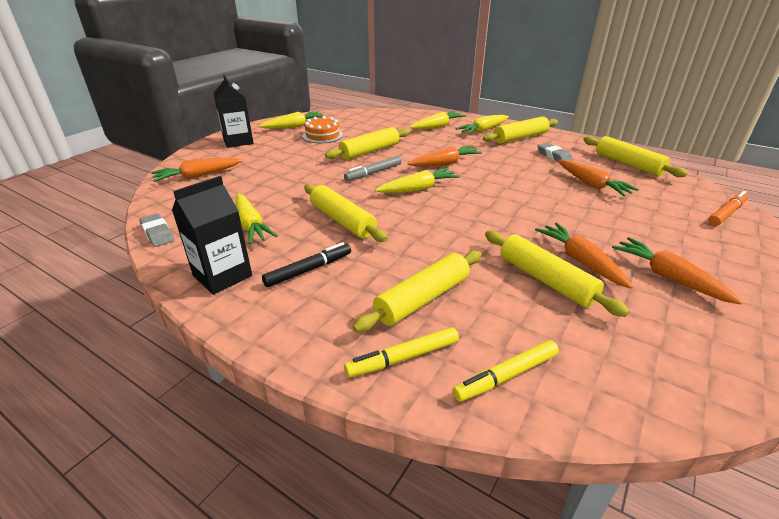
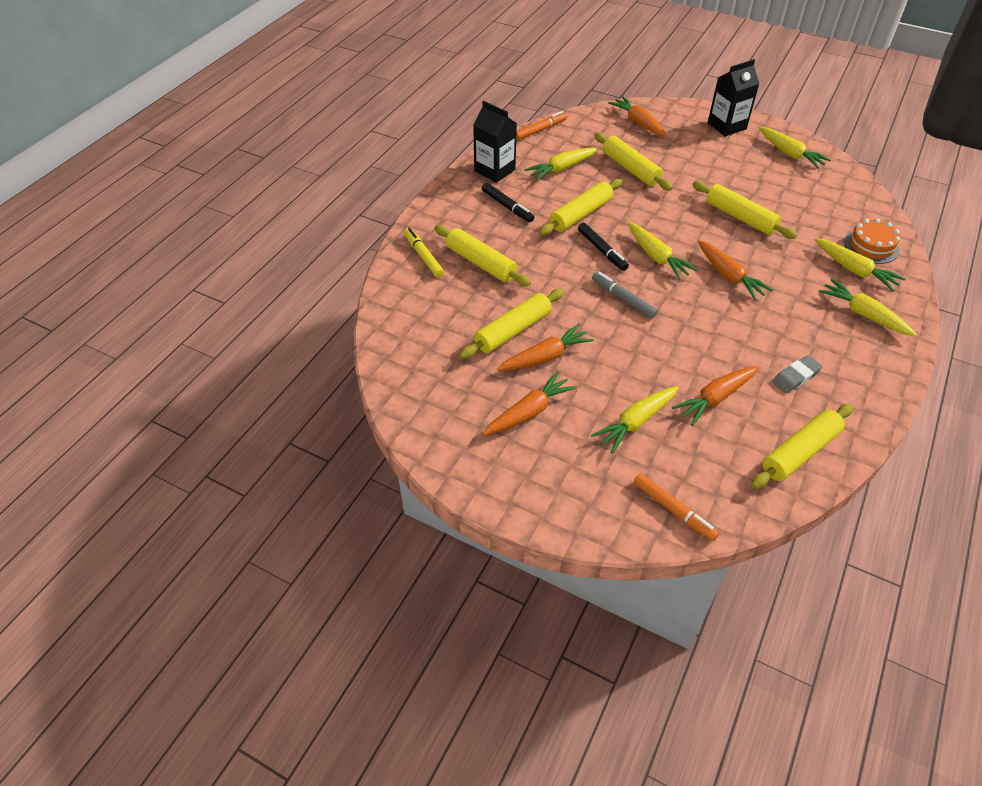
camera: 85 degrees right, 15 degrees up
grey eraser [139,213,174,247] -> orange marker [516,111,567,140]
orange cake [302,116,343,143] -> orange cake moved to [844,218,900,264]
grey marker [344,156,402,181] -> grey marker moved to [592,272,658,318]
yellow marker [453,340,559,402] -> none
yellow rolling pin [483,116,558,144] -> yellow rolling pin moved to [594,133,673,191]
none -> black marker [578,223,629,271]
none -> yellow carrot [591,386,679,454]

